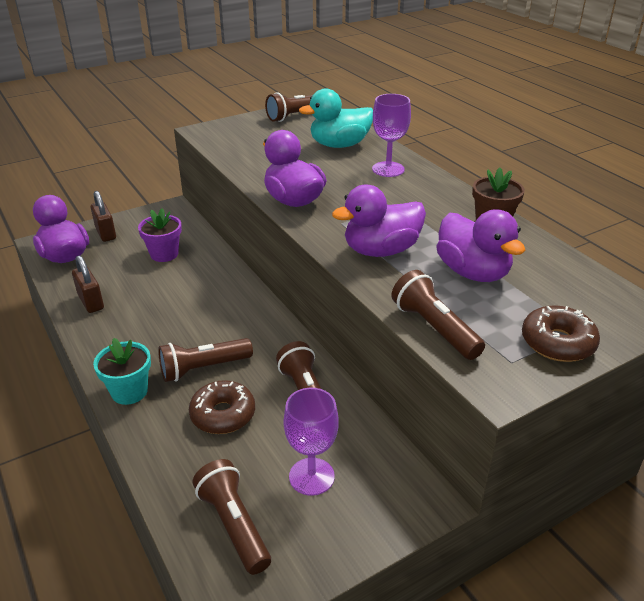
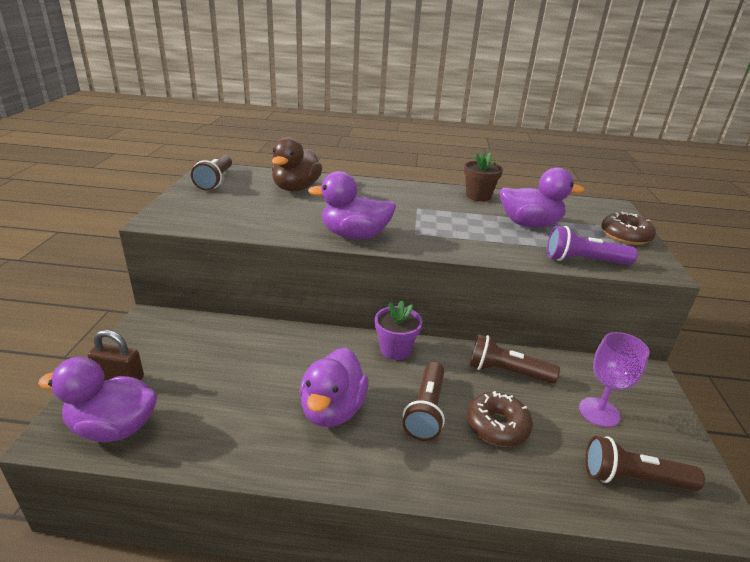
camera: 55 degrees left, 5 degrees down
brown padlock [72,255,104,313] -> none
turquoise flower pot [93,338,151,405] -> none
purple flower pot [138,208,182,262] -> purple flower pot moved to [375,301,422,360]
turquoise duck [299,88,373,148] -> brown duck [272,137,322,192]
purple duck [332,185,426,257] -> purple duck moved to [299,347,369,427]
purple goblet [372,94,411,177] -> none
brown flashlight [391,270,485,360] -> purple flashlight [547,226,638,265]

